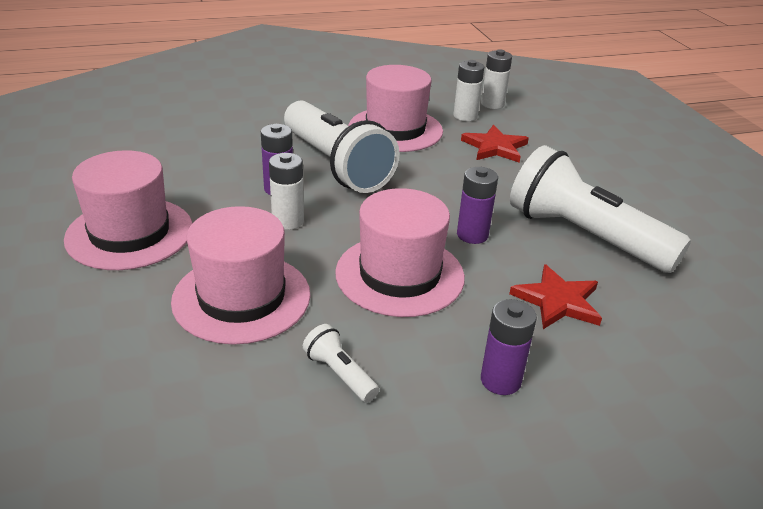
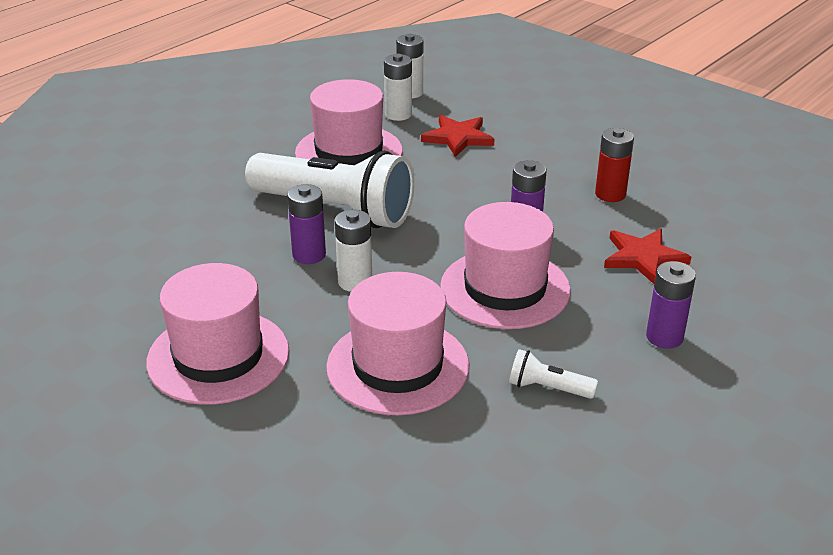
camera: 30 degrees left, 0 degrees up
white flashlight [510,145,691,273] -> red battery [595,128,634,202]

